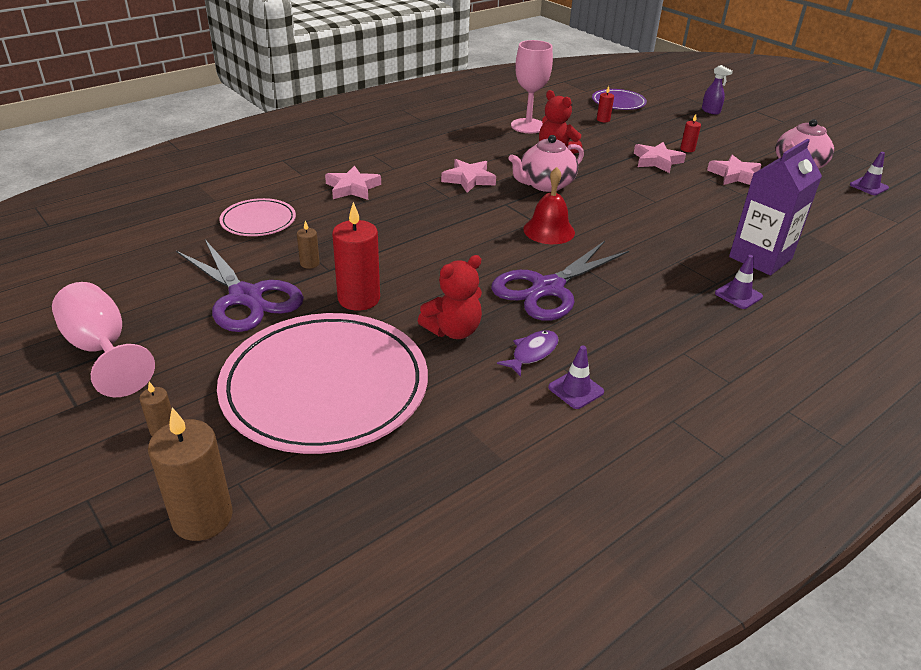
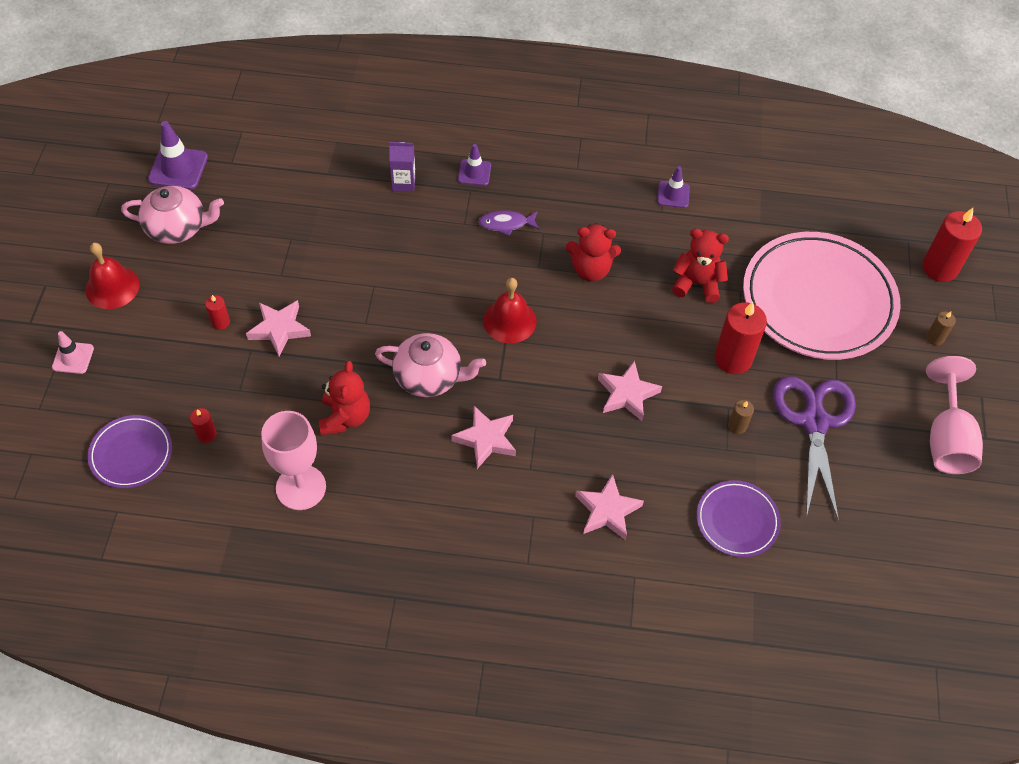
camera: 135 degrees left, 20 degrees up
brown candle [148,408,233,541] -> red candle [922,208,982,282]
pink plate [219,198,296,236] -> purple plate [696,480,781,557]
purple scissors [491,241,629,321] -> red teddy bear [566,223,621,281]
purple fish [497,330,559,377] -> purple fish moved to [479,210,539,236]
purple spray bottle [702,65,733,115] -> pink traffic cone [52,331,94,374]
pink star [707,155,762,185] -> pink star moved to [598,361,662,421]
purple carton [729,139,822,275] -> purple carton [389,142,416,192], size x0.52
purple traffic cone [850,152,889,195] -> purple traffic cone [148,121,208,190], size x1.60
none -> red bell [86,243,139,309]

